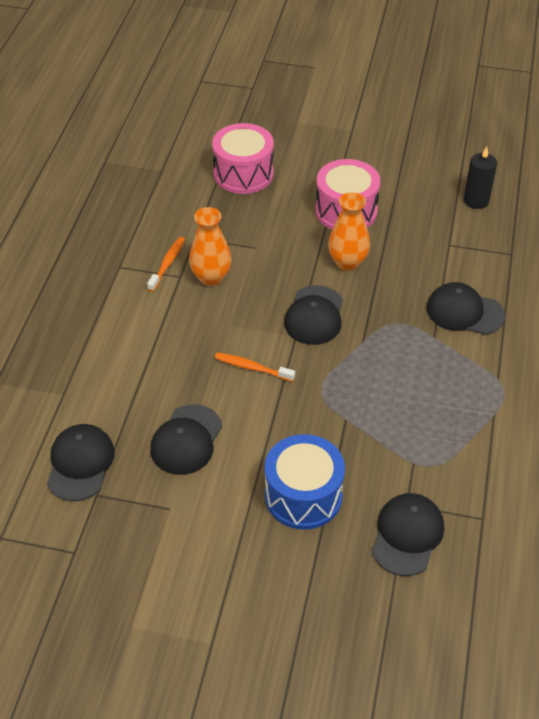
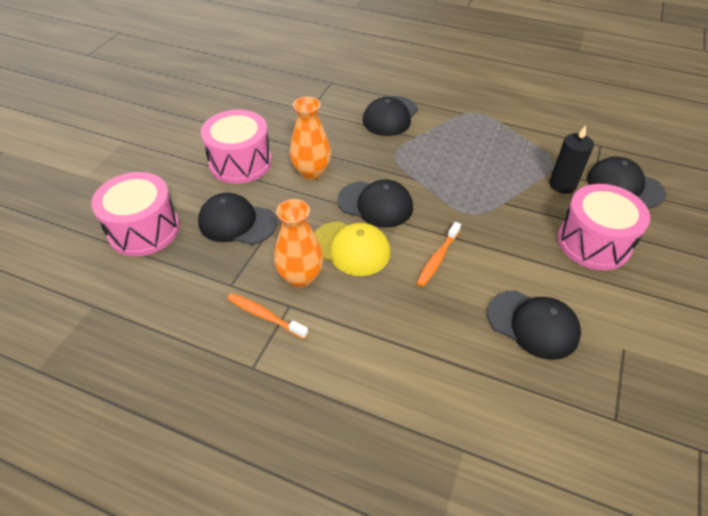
camera: 80 degrees left, 0 degrees up
black cap [47,424,115,501] -> black cap moved to [198,193,277,245]
blue drum [265,434,345,530] -> pink drum [558,184,650,270]
black candle [464,147,497,209] -> black candle moved to [549,125,594,193]
none -> yellow cap [314,221,390,276]

